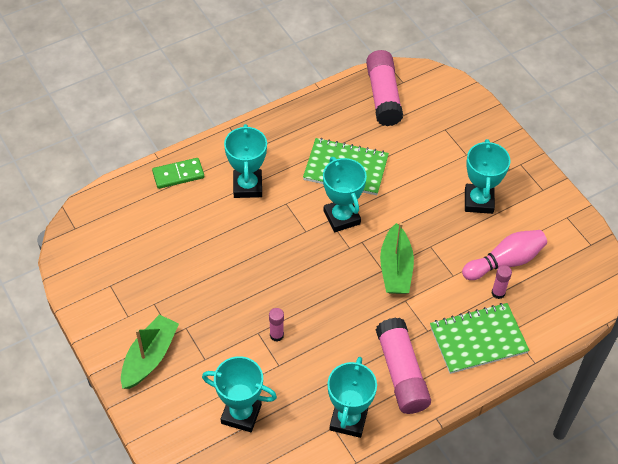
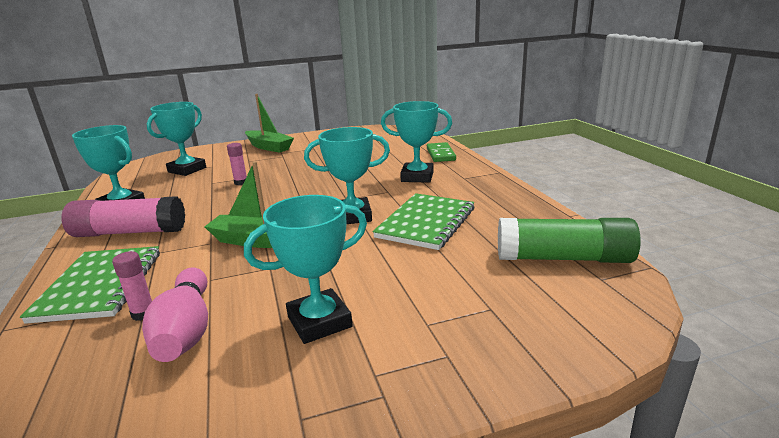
camera: 105 degrees right, 30 degrees down
pink glue stick [366,50,403,126] -> green glue stick [498,218,641,263]
turquoise trophy [465,139,511,214] -> turquoise trophy turned 45 degrees counterclockwise [244,195,367,344]

